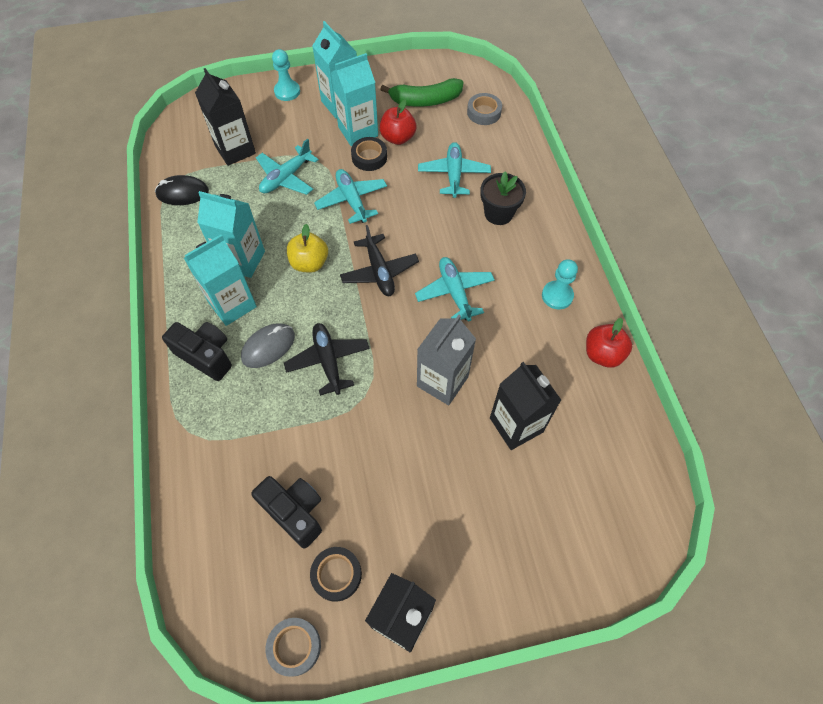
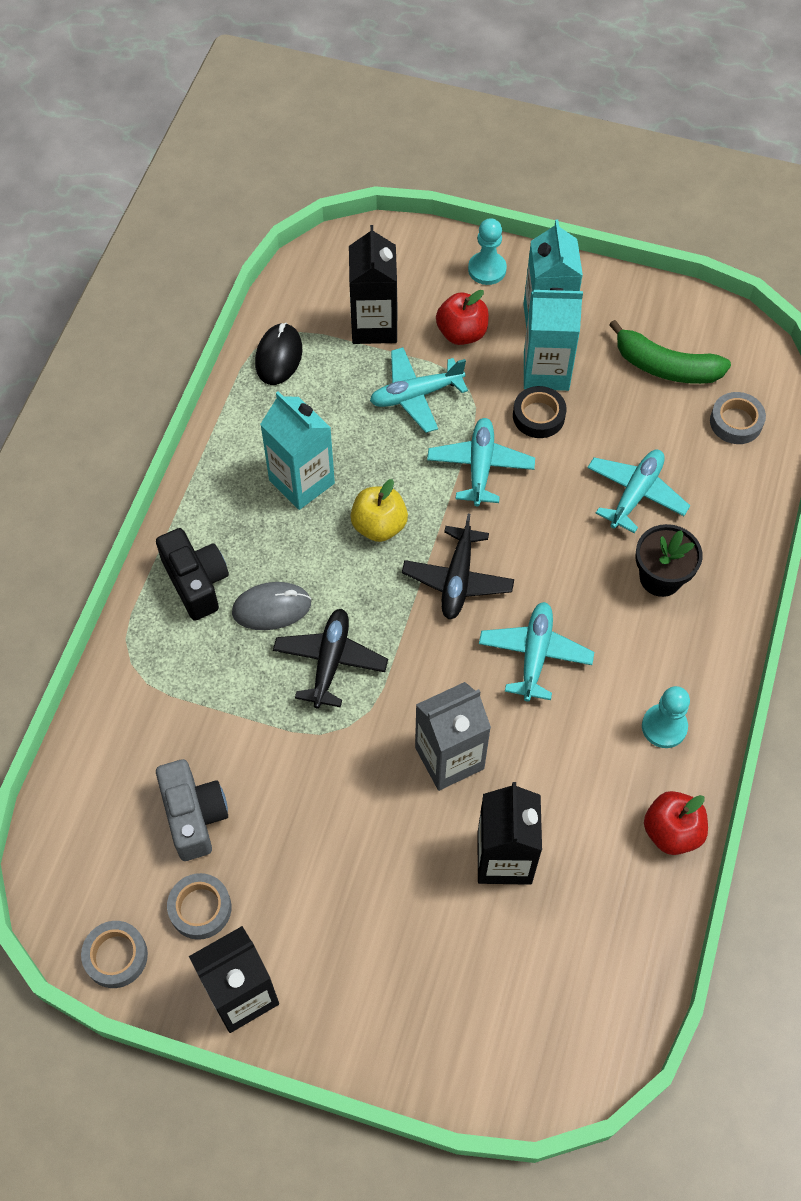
camera: 30 degrees right, 0 degrees up
black mouse [155,175,209,205] -> black mouse turned 75 degrees clockwise [255,323,302,385]
turquoise carton [184,234,257,326] -> none
black camera [251,476,322,548] -> grey camera [156,759,228,861]
black tape [310,547,362,602] -> grey tape [167,873,231,940]
red apple [380,99,416,145] -> red apple moved to [436,290,489,345]

